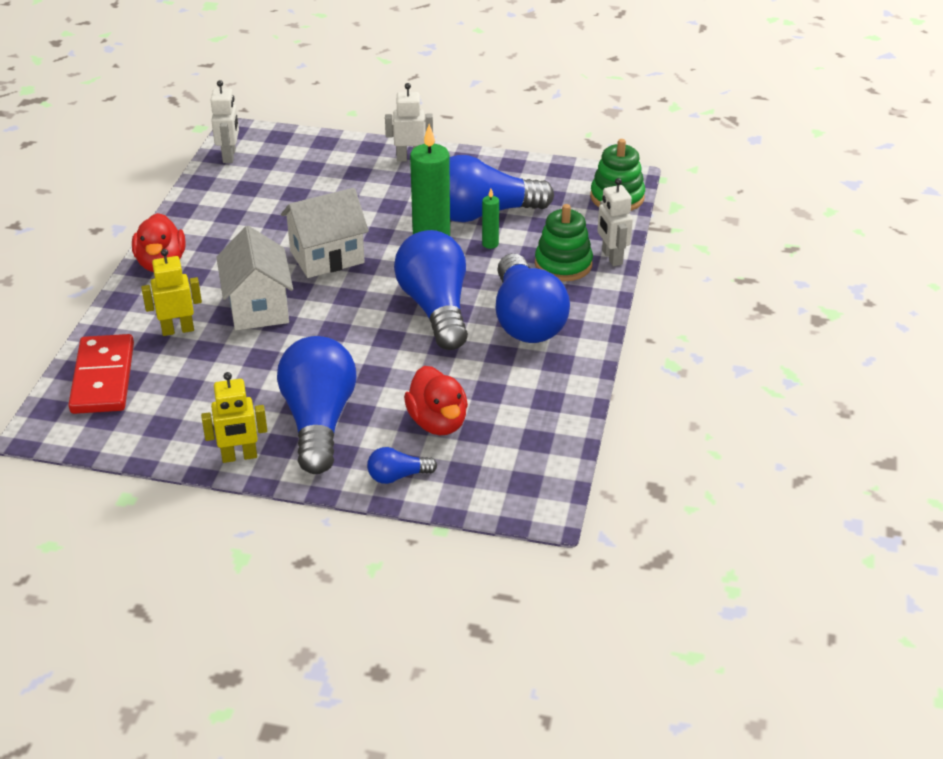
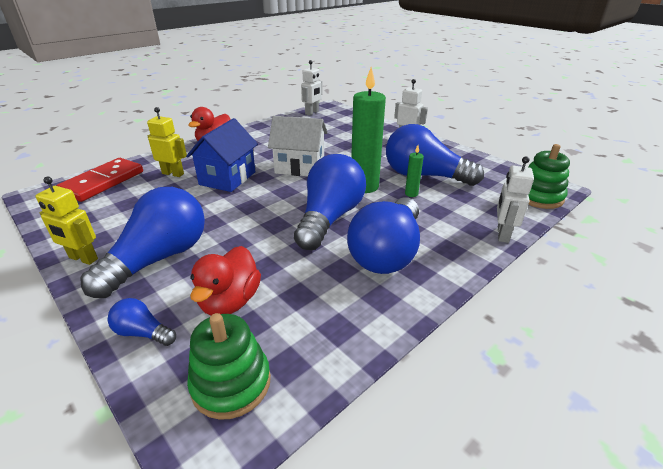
camera: 35 degrees right, 5 degrees down
white house [216,226,293,330] -> blue house [186,118,258,192]
green stacking toy [535,204,593,281] -> green stacking toy moved to [187,313,271,420]

